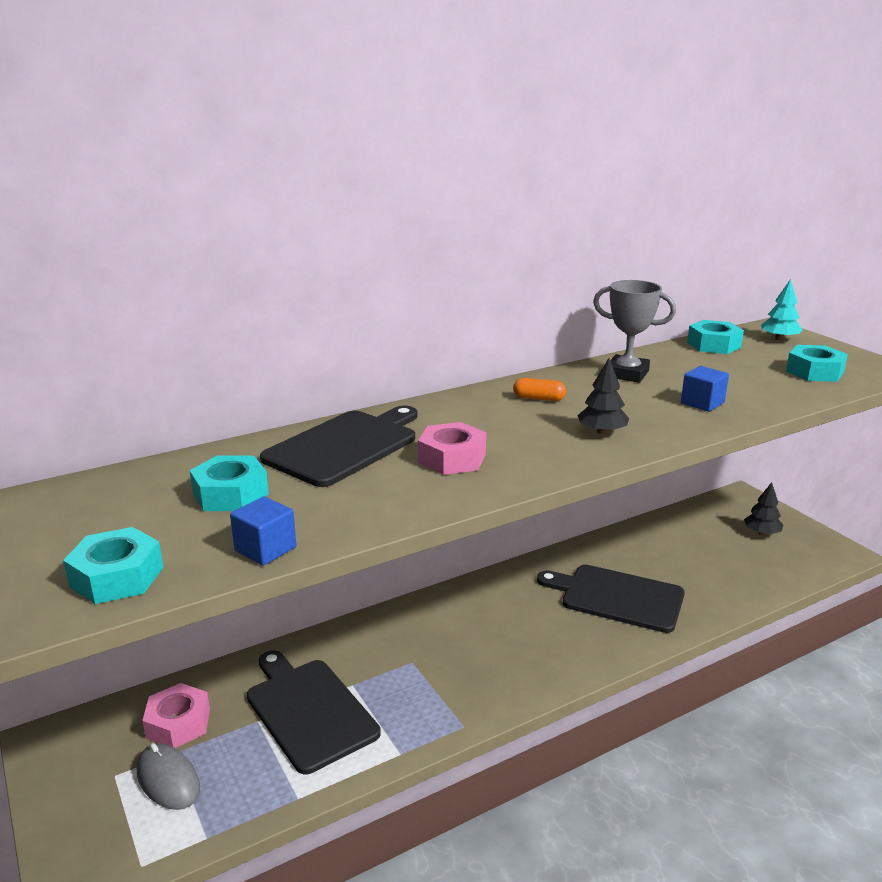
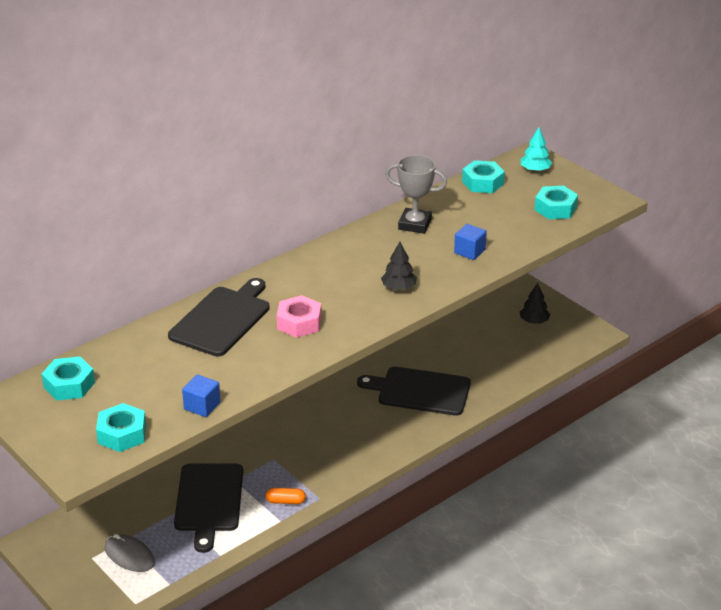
camera: 10 degrees left, 10 degrees up
pink nut [142,683,210,748] -> none
turquoise nut [190,455,269,511] -> turquoise nut moved to [41,357,95,400]
black cutting board [247,650,381,774] -> black cutting board turned 135 degrees counterclockwise [174,464,243,553]
orange capsule [513,378,566,401] -> orange capsule moved to [266,488,306,504]

